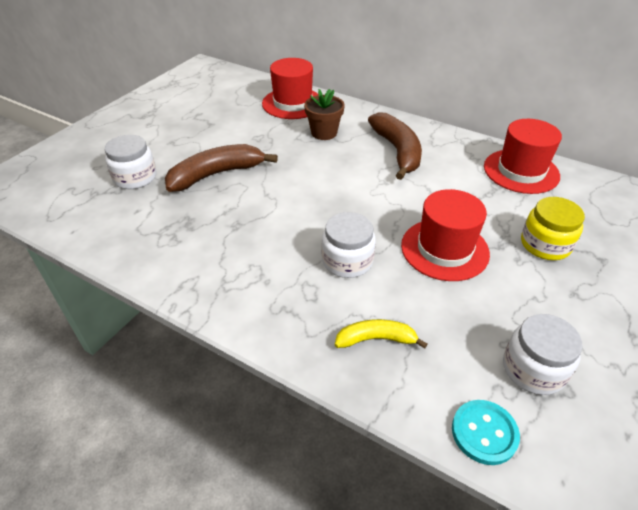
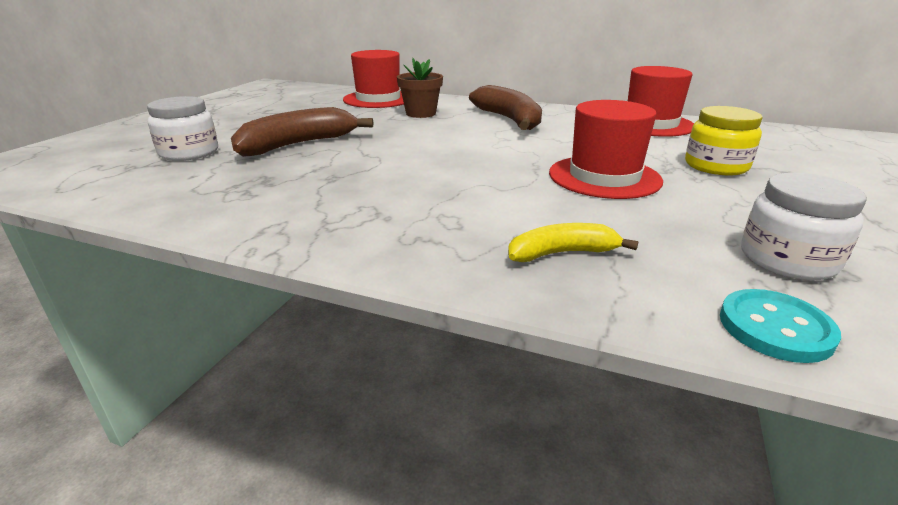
camera: 10 degrees left, 15 degrees down
white jar [321,212,376,278] -> none

